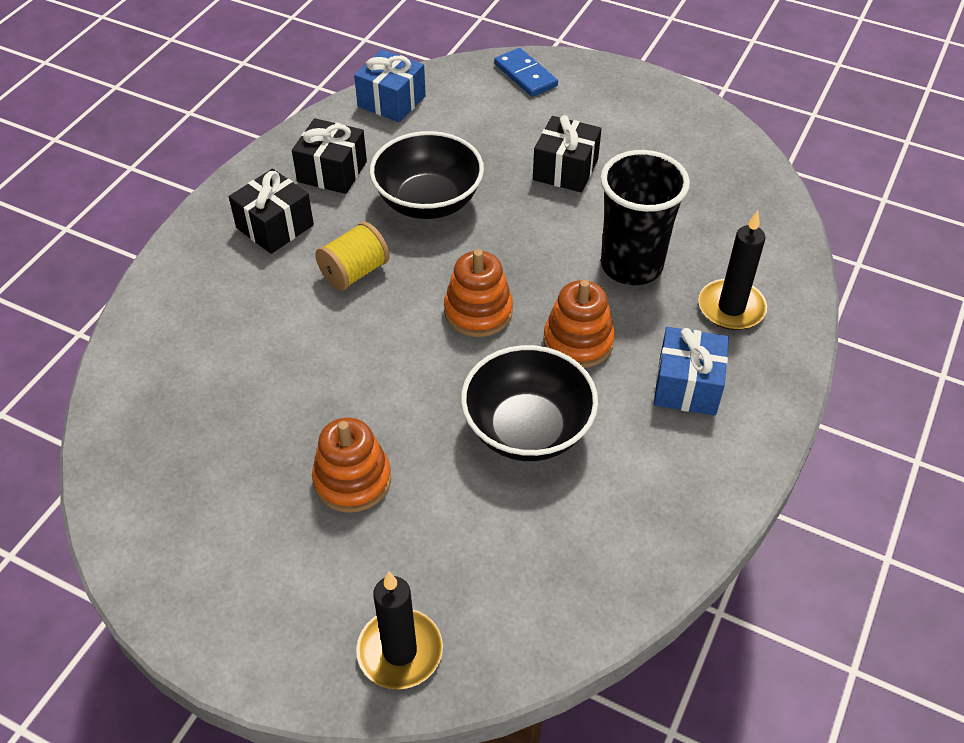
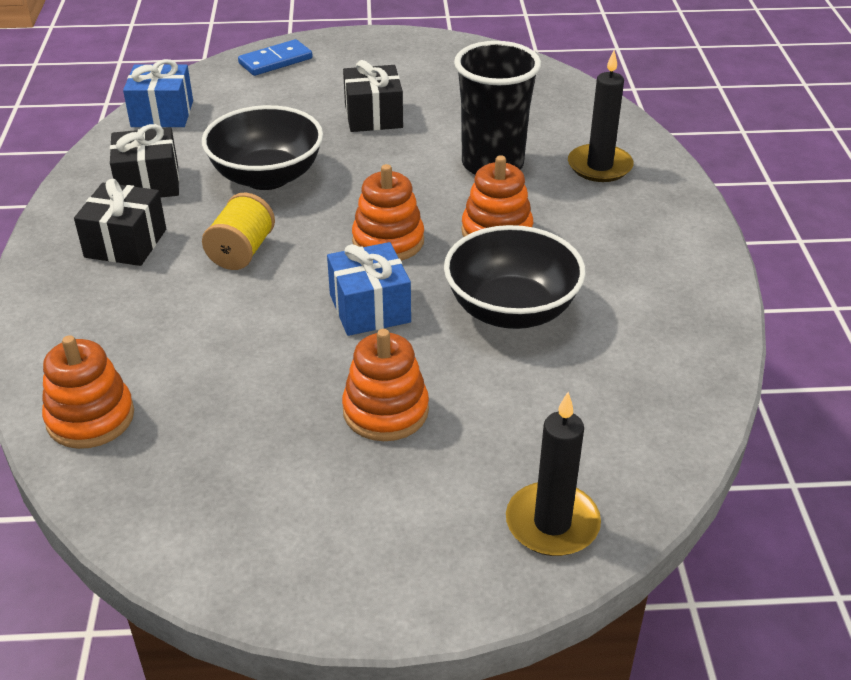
camera: 30 degrees left, 10 degrees down
blue domino [494,48,558,97] -> blue domino turned 60 degrees counterclockwise [238,39,312,76]
blue gift [654,327,729,416] -> blue gift moved to [327,242,411,336]
none -> orange stacking toy [42,335,134,449]

